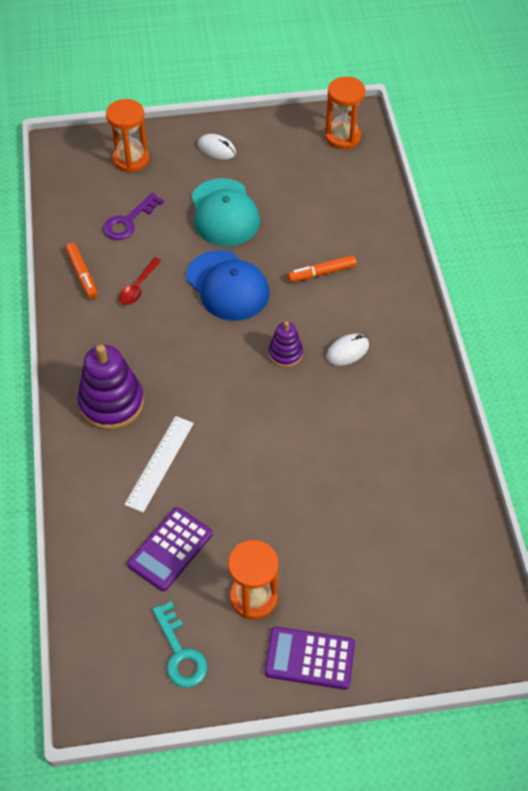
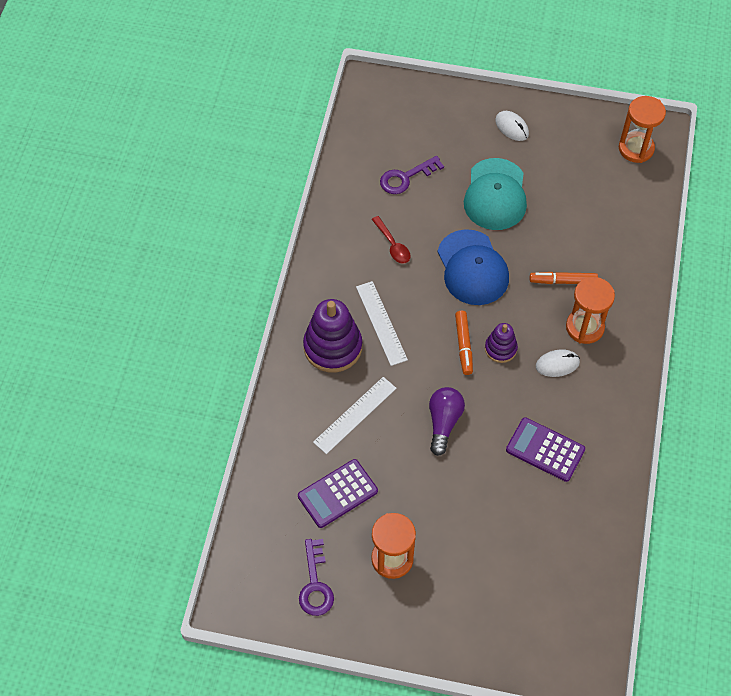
camera: 20 degrees right, 5 degrees up
orange marker [65,243,98,299] -> orange marker moved to [455,311,473,375]
orange hourglass [106,99,149,173] -> orange hourglass moved to [566,277,615,344]
red spoon [119,257,161,305] -> red spoon turned 75 degrees counterclockwise [372,216,411,264]
turquoise key [152,601,208,688] -> purple key [299,539,334,616]
purple calculator [264,627,355,690] -> purple calculator moved to [506,417,585,482]
none -> white ruler [356,281,408,366]
none -> purple light bulb [429,387,465,456]

